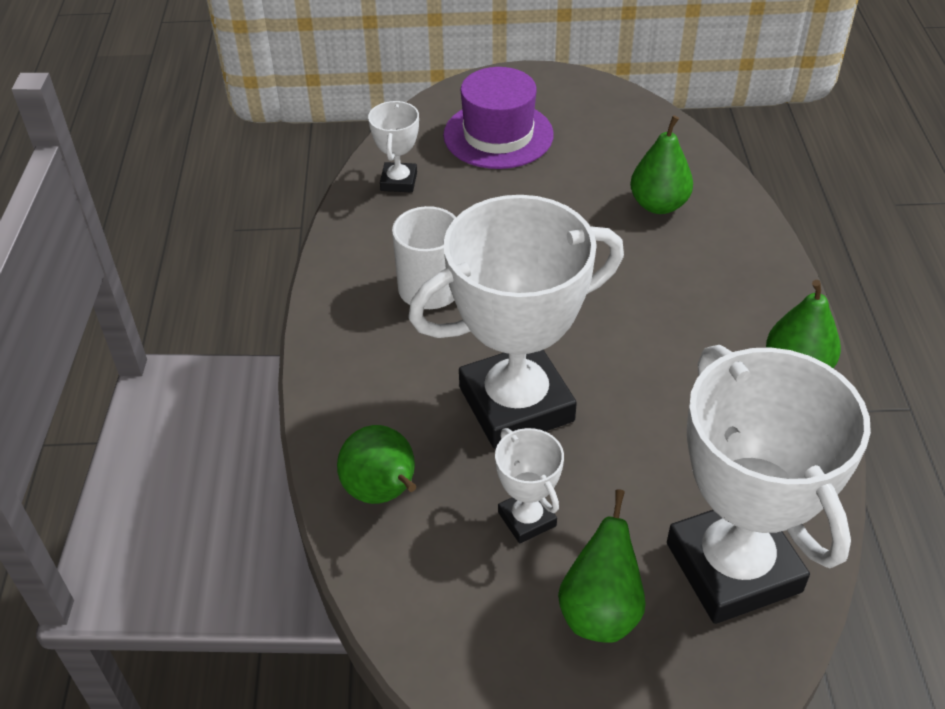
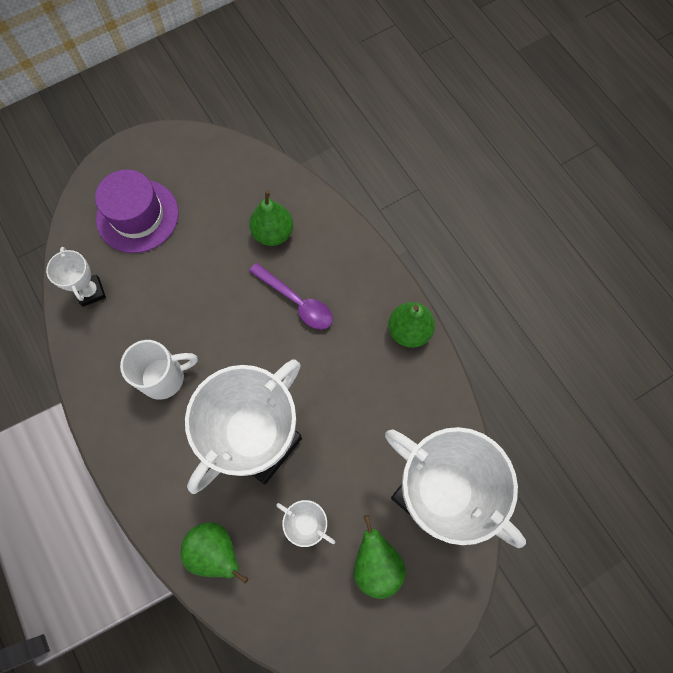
camera: 30 degrees left, 25 degrees up
none -> purple spoon [249,263,333,330]

